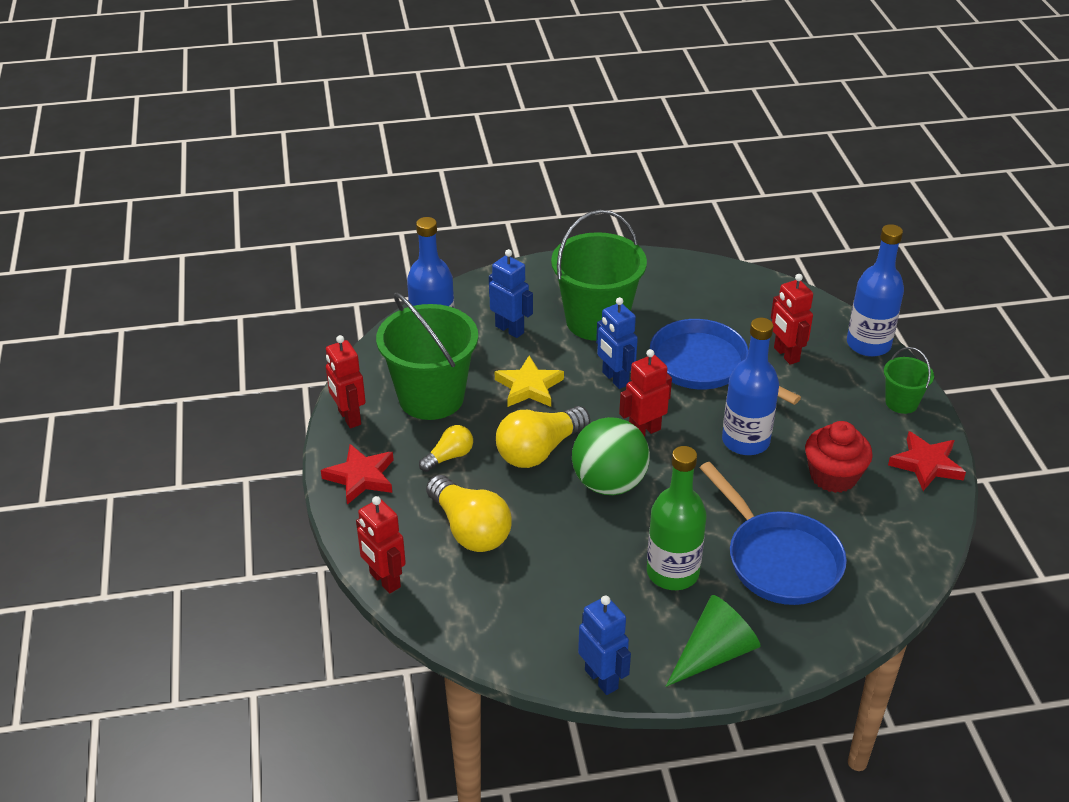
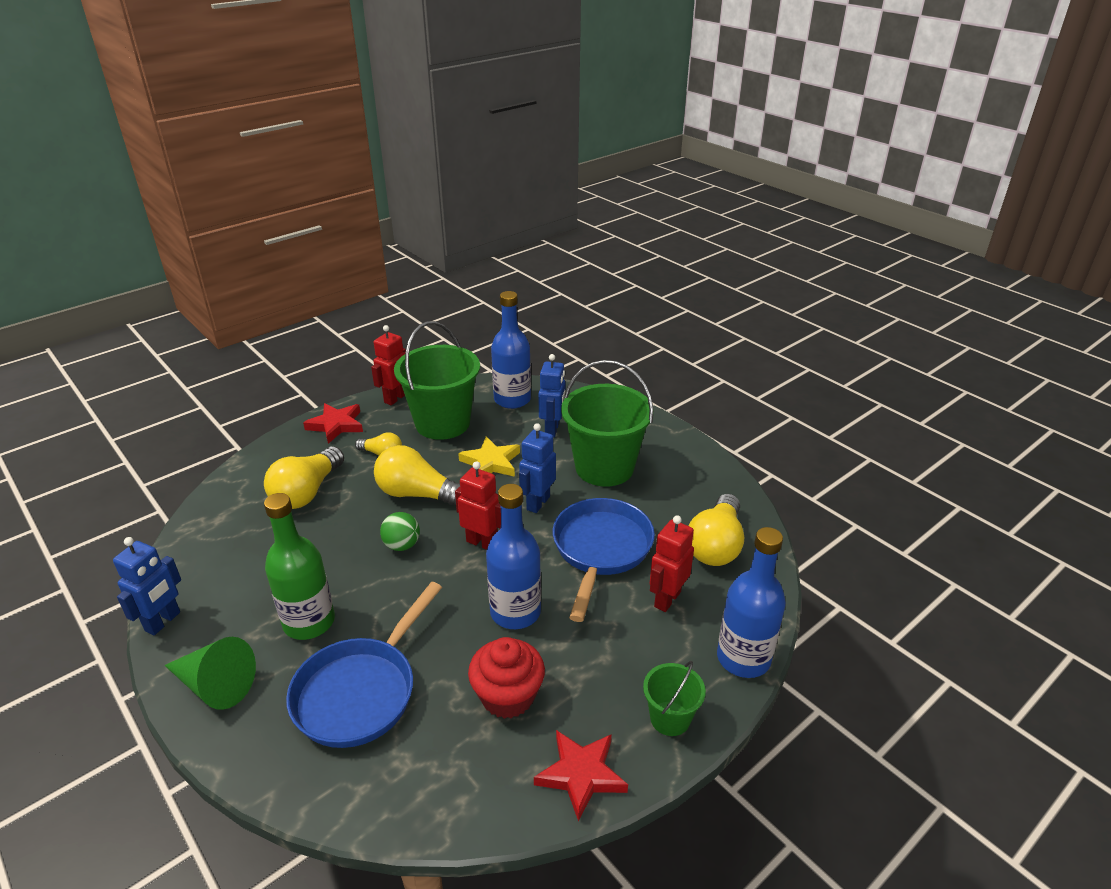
camera: 60 degrees right, 5 degrees down
red robot [356,496,406,593] -> none
green ball [572,417,650,495] -> green ball [380,512,420,551], size x0.54
none -> yellow light bulb [689,494,744,566]

